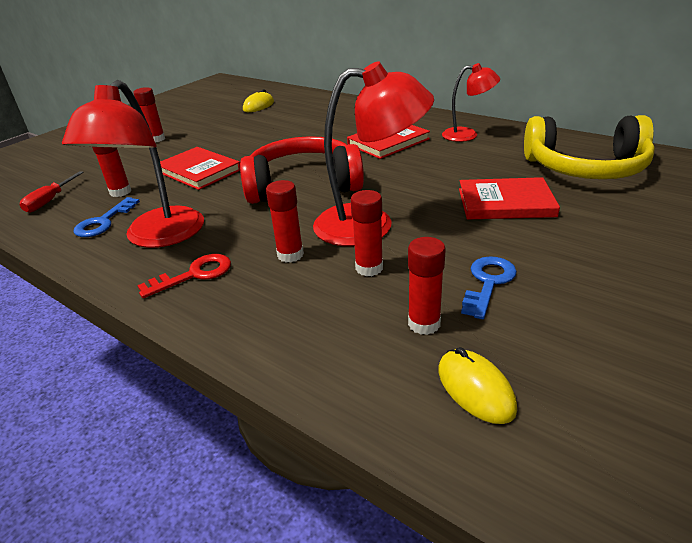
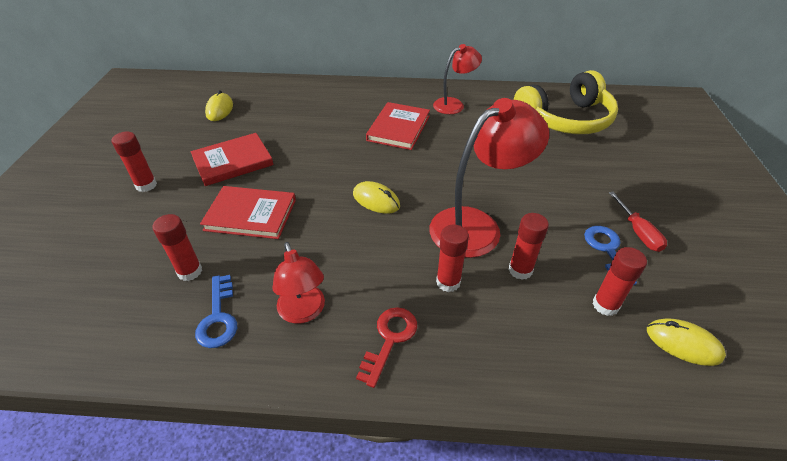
camera: 35 degrees left, 10 degrees up
red screwdriver [20,171,83,212] -> red screwdriver moved to [609,192,667,252]
red lamp [62,80,204,248] -> red lamp [273,242,325,324], size x0.59
red headphones [240,136,364,204] -> yellow mouse [353,181,400,214]
red book [459,177,560,220] -> red book moved to [190,133,274,186]

